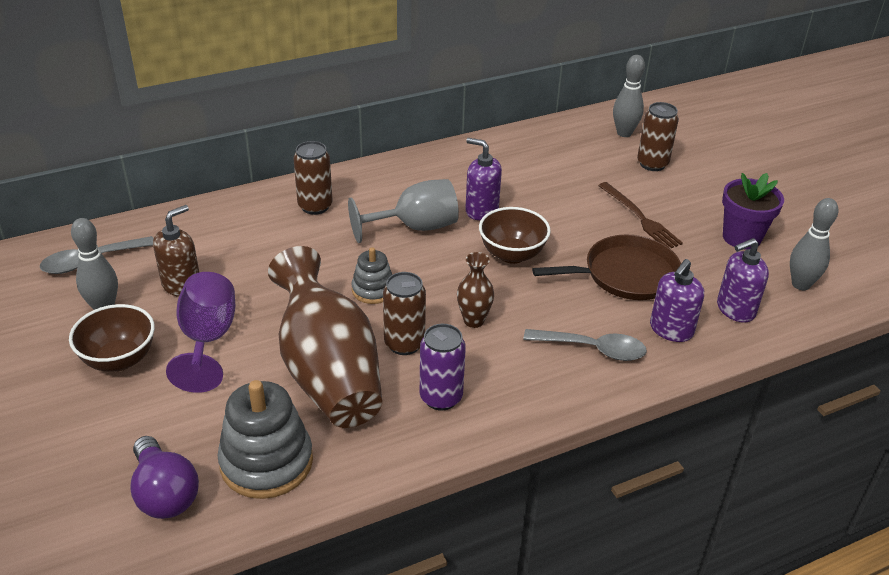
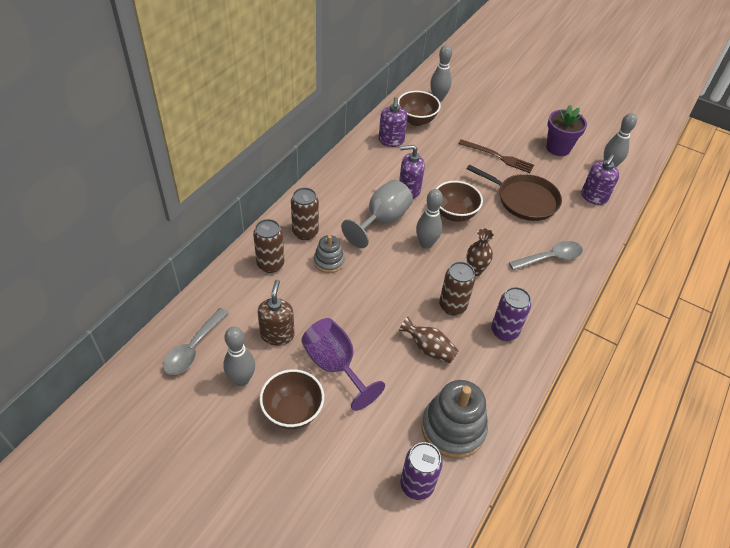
camera: 35 degrees left, 10 degrees up
purple light bulb [131,436,199,519] -> purple can [400,442,443,500]
brown vase [268,246,382,428] -> brown vase [399,316,459,363], size x0.43
grey stacking toy [351,247,392,304] -> grey stacking toy moved to [314,235,345,273]
brown pan [532,235,681,300] -> brown pan turned 75 degrees clockwise [467,165,562,221]
brown can [637,102,679,171] -> brown can moved to [253,219,284,273]
purple soap dispenser [650,259,704,342] -> purple soap dispenser moved to [379,97,408,147]
none -> brown bowl [398,91,441,126]
none -> grey bowling pin [416,189,443,249]

